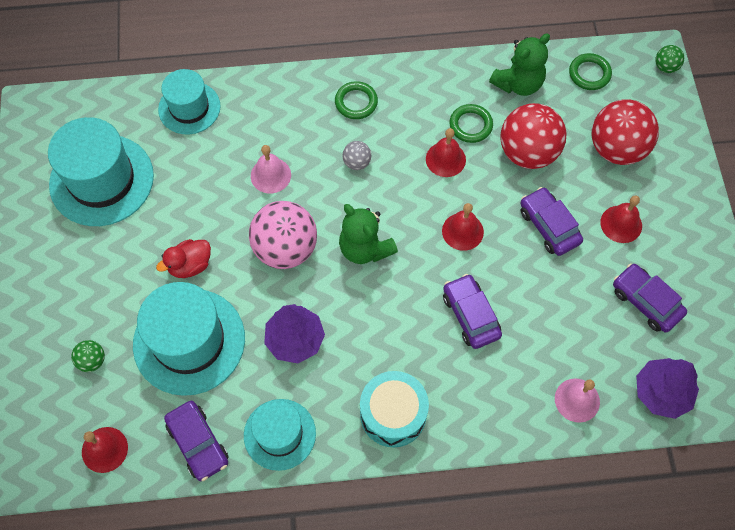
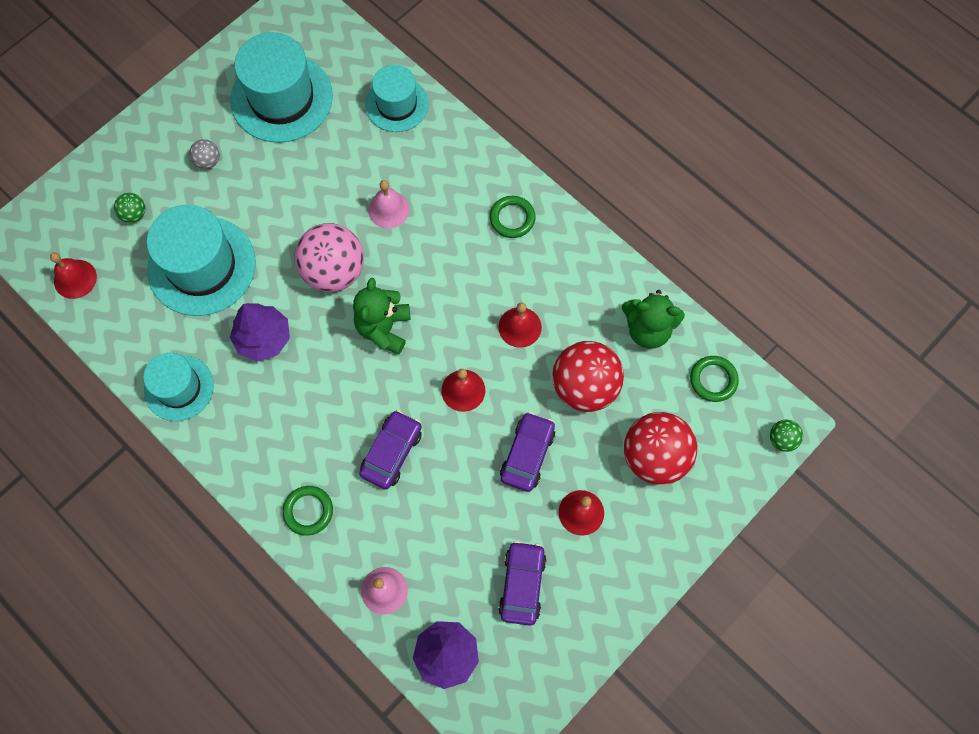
camera: 50 degrees right, 5 degrees up
red duck [156,239,211,278] -> none
purple car [164,401,229,481] -> none
grey ball [342,141,372,170] -> grey ball moved to [189,139,220,169]
turquoise drum [360,371,429,448] -> none
green ring [449,104,493,143] -> green ring moved to [282,486,333,536]

